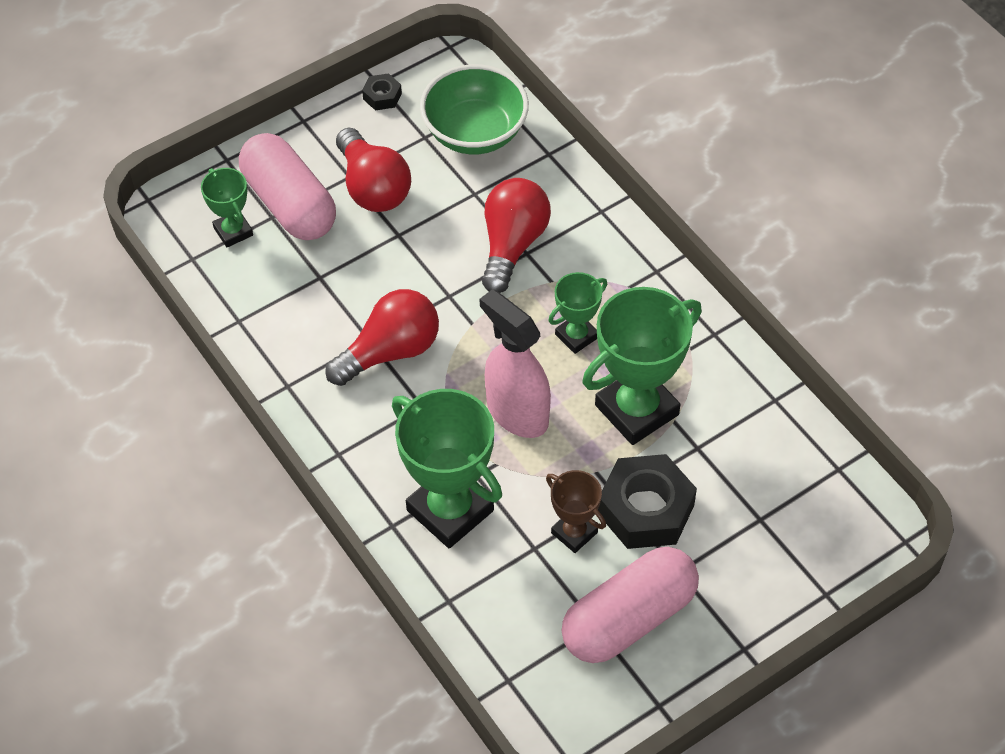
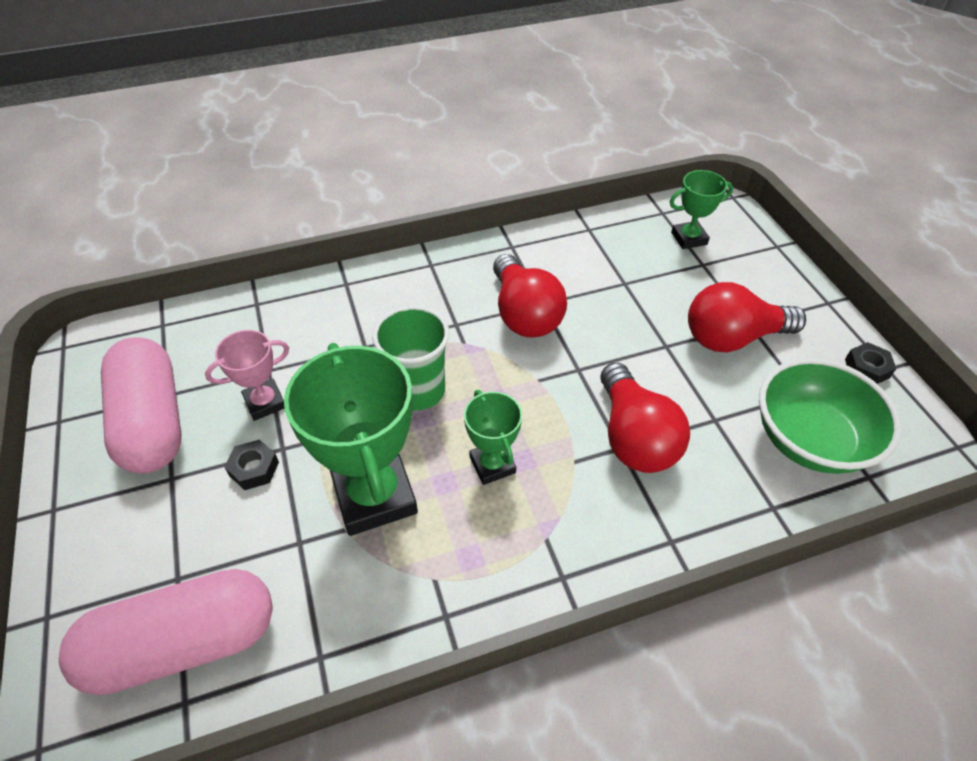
camera: 105 degrees right, 5 degrees down
pink capsule [239,133,336,240] -> pink capsule moved to [59,569,273,696]
green trophy [392,389,502,548] -> none
pink spray bottle [480,289,551,438] -> green cup [372,306,449,410]
red light bulb [482,178,551,293] -> red light bulb turned 45 degrees clockwise [600,363,690,473]
brown trophy [546,470,606,553] -> pink trophy [205,330,289,421]
black nut [598,454,697,549] -> black nut [224,439,279,490], size x0.47

